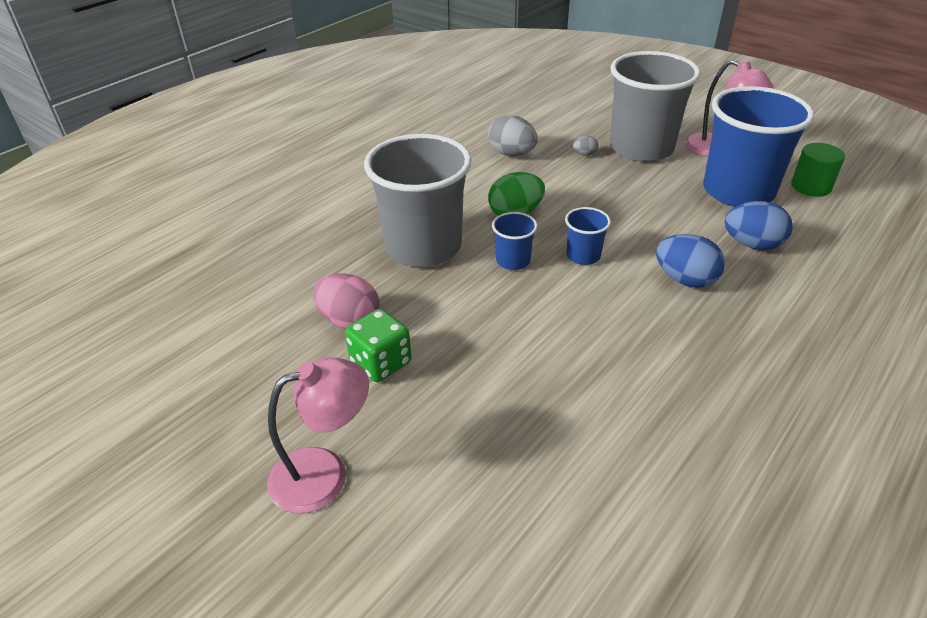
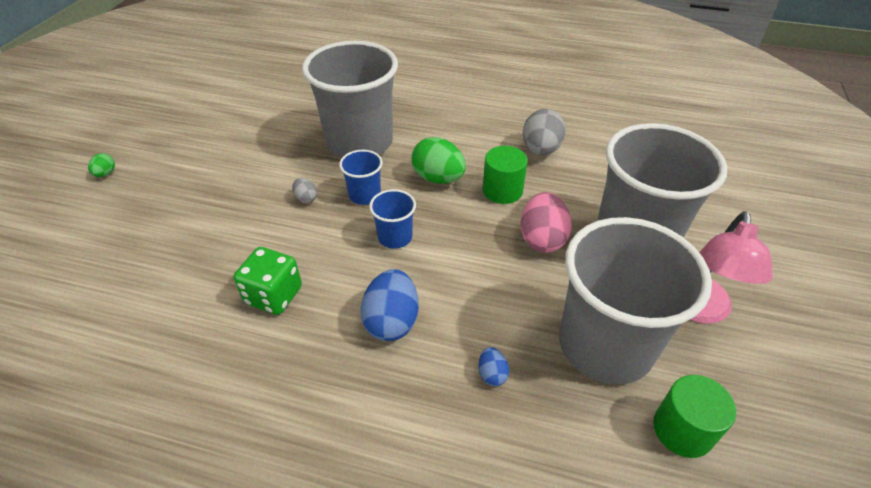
camera: 65 degrees right, 5 degrees up
pink lamp [267,357,369,513] -> green egg [88,153,115,177]
pink egg [313,273,380,329] -> pink egg moved to [521,192,572,253]
green dice [345,309,411,382] -> green dice moved to [234,247,302,315]
grey egg [573,136,598,156] -> grey egg moved to [292,178,317,204]
blue cup [703,86,814,207] -> grey cup [559,217,712,385]
blue egg [724,201,793,250] -> blue egg [479,347,509,386], size x0.49
none -> green cylinder [483,146,528,204]

